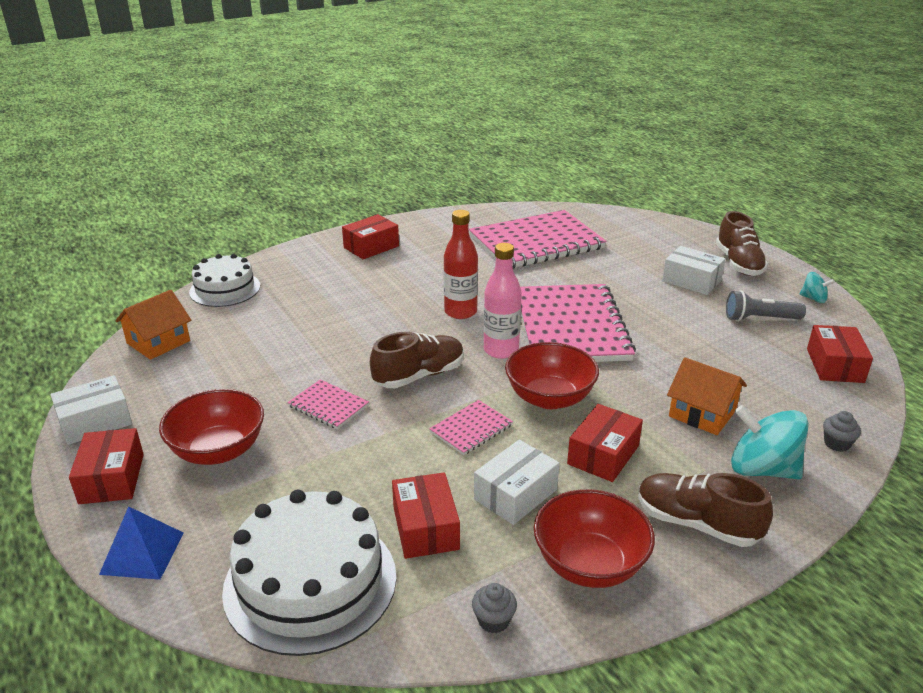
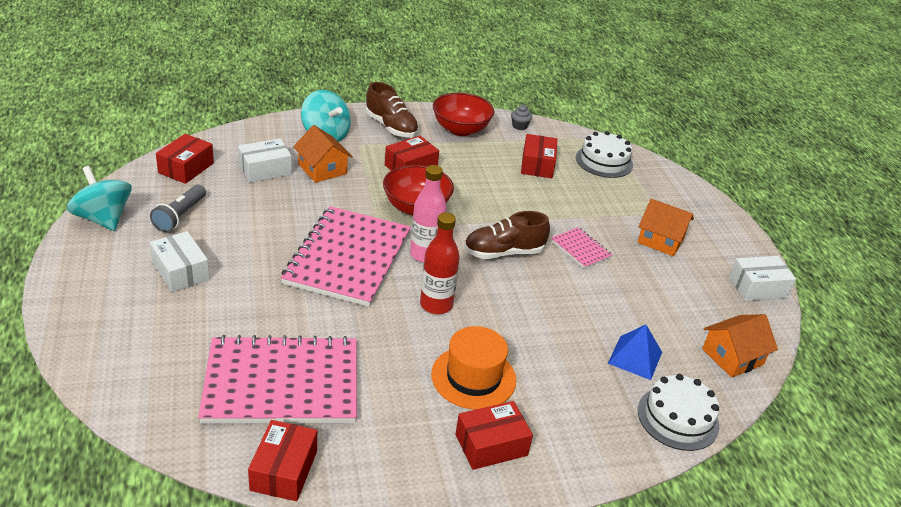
camera: 165 degrees left, 5 degrees up
red box [69,428,144,504] -> red box moved to [248,420,317,501]
blue pyramid [99,506,184,580] -> blue pyramid moved to [608,325,662,380]
red bowl [159,389,264,465] -> orange house [637,199,694,256]
white cake [222,490,396,656] -> white cake [576,131,633,178], size x0.64
pink notebook [429,400,513,455] -> none
white box [474,440,559,525] -> white box moved to [238,138,292,183]
brown shoe [716,211,768,276] -> none
grey flashlight [726,290,806,321] -> grey flashlight turned 90 degrees clockwise [150,185,206,232]
turquoise spinning top [800,272,835,303] -> turquoise spinning top [67,166,132,231], size x1.94
grey cupcake [823,411,861,452] -> none
none -> orange hat [431,326,516,410]

